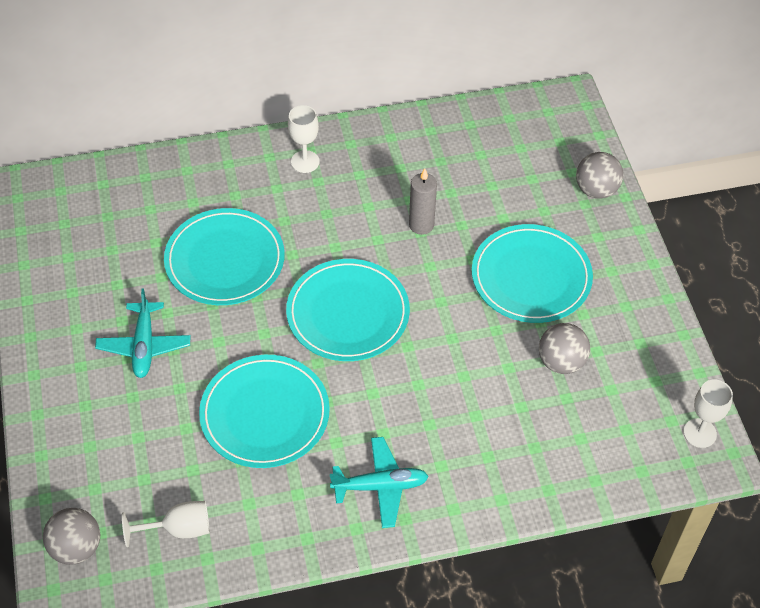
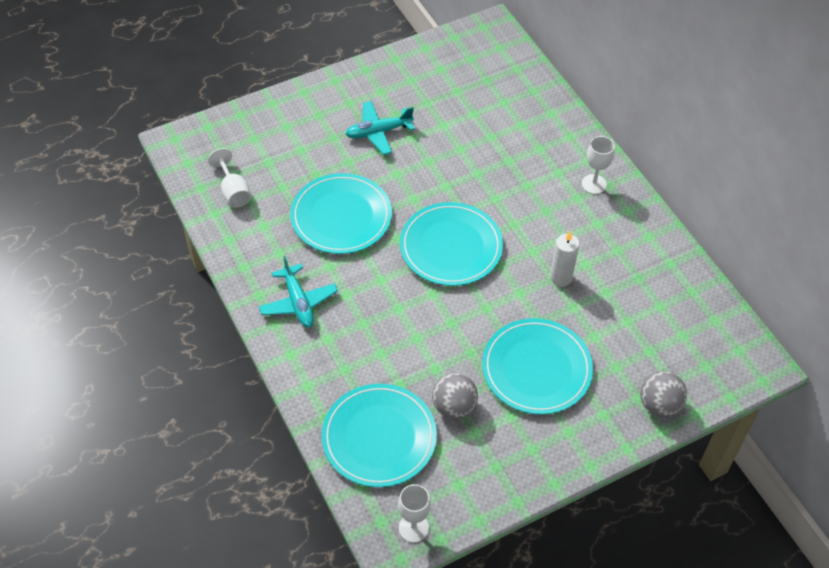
camera: 75 degrees right, 0 degrees up
grey ball [43,508,100,565] -> none
turquoise plate [164,208,285,305] -> turquoise plate moved to [321,384,437,487]
grey candle [409,168,437,235] -> white candle [550,231,579,287]

